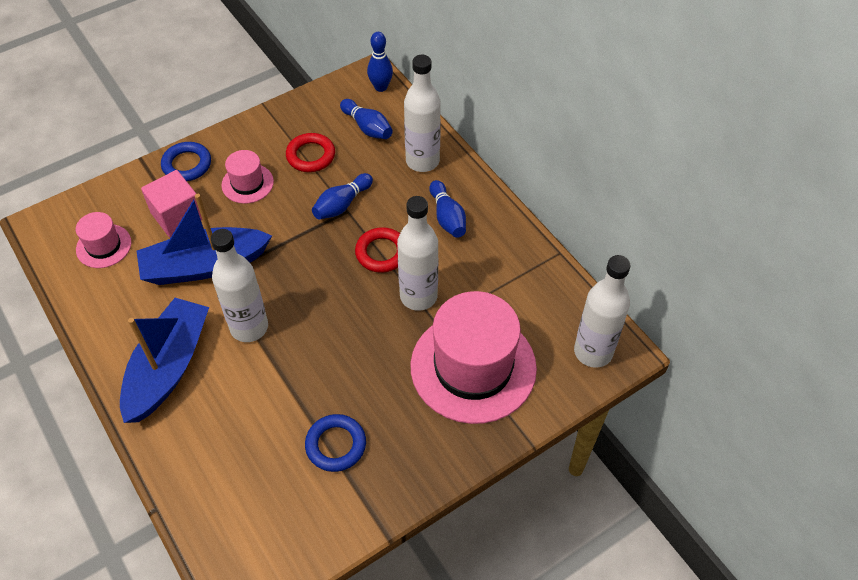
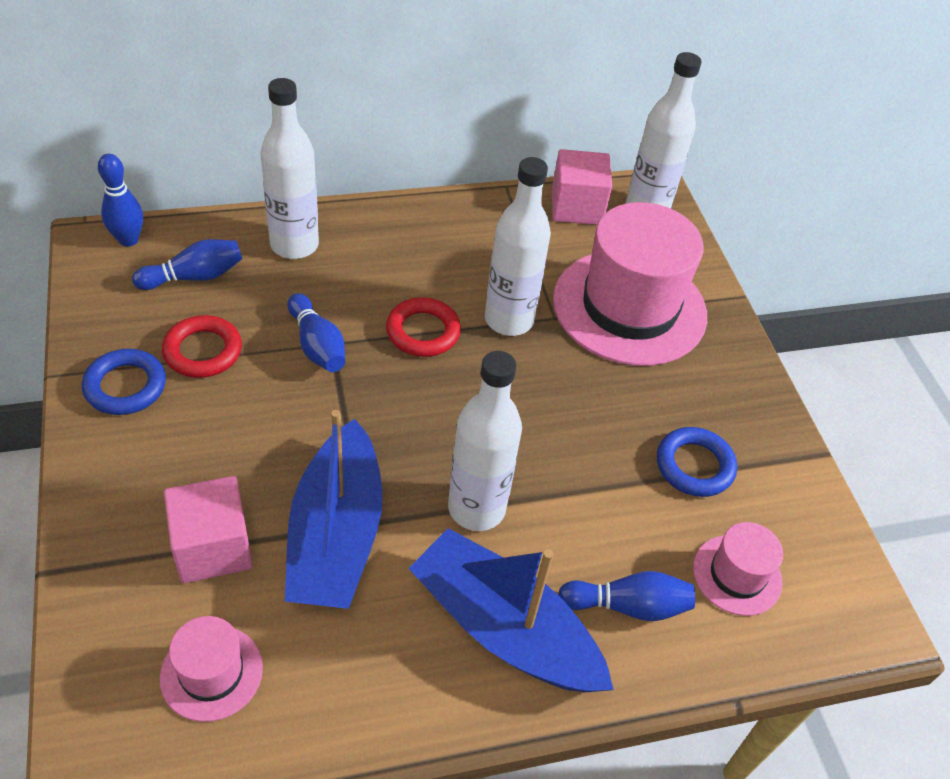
camera: 75 degrees left, 5 degrees down
blue ring [161,142,211,181] -> blue ring moved to [82,349,166,415]
pink hat [221,150,274,204] -> pink hat moved to [693,522,783,616]
blue bowling pin [429,180,466,238] -> blue bowling pin moved to [558,571,695,621]
none -> pink cube [552,149,612,225]

